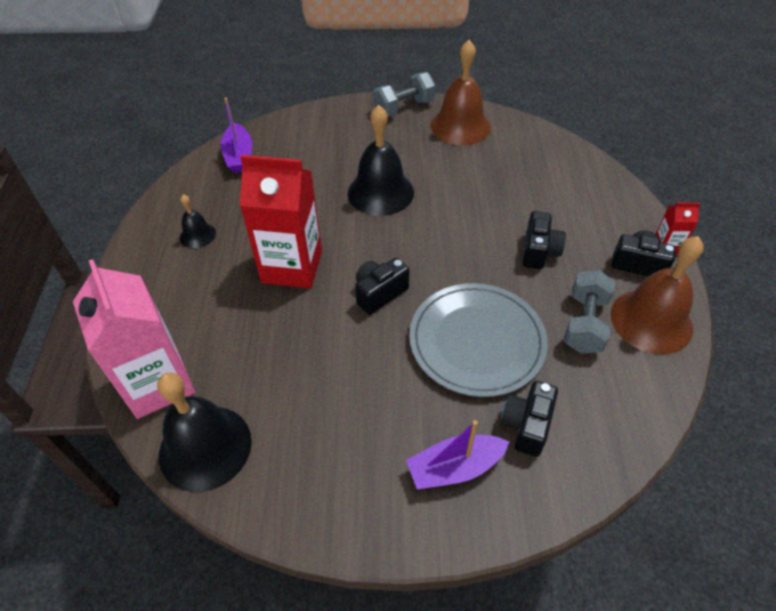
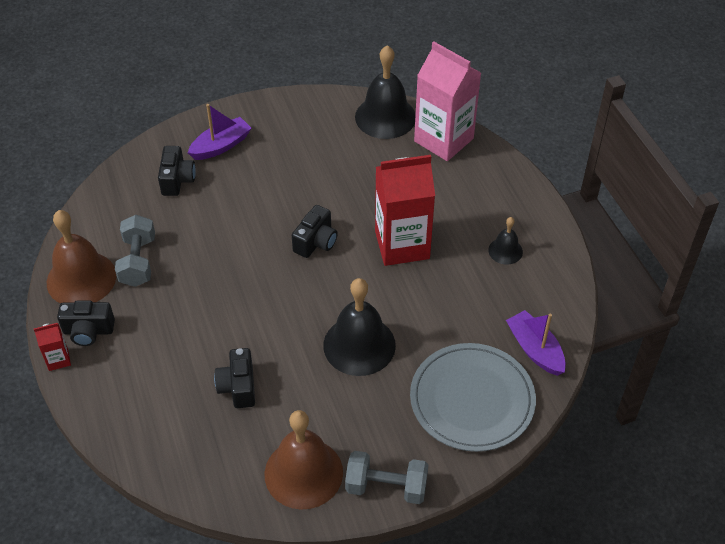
camera: 160 degrees right, 0 degrees up
grey dumbbell [373,72,436,116] -> grey dumbbell turned 60 degrees clockwise [345,451,428,504]
grey plate [409,283,548,397] -> grey plate moved to [410,343,536,452]
black camera [523,211,566,269] -> black camera moved to [214,348,255,408]

